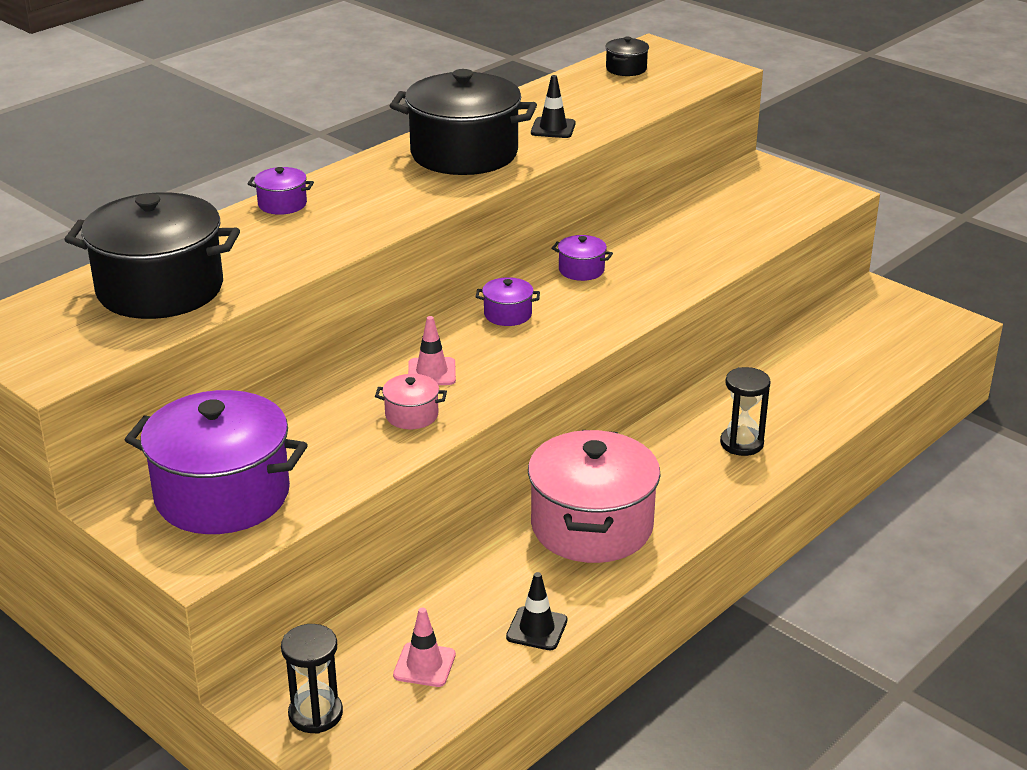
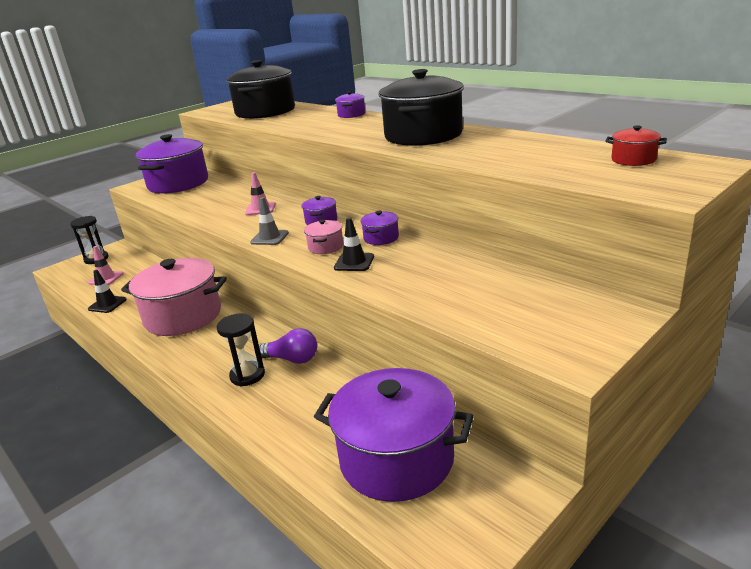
camera: 95 degrees right, 5 degrees down
pink pot [375,374,447,429] -> pink pot moved to [304,219,344,254]
black traffic cone [531,75,576,138] -> black traffic cone moved to [334,217,374,271]
black pot [605,37,649,76] -> red pot [606,125,667,166]
none -> grey traffic cone [250,197,289,245]
none -> purple light bulb [259,328,317,364]
none -> purple pot [314,368,474,502]

